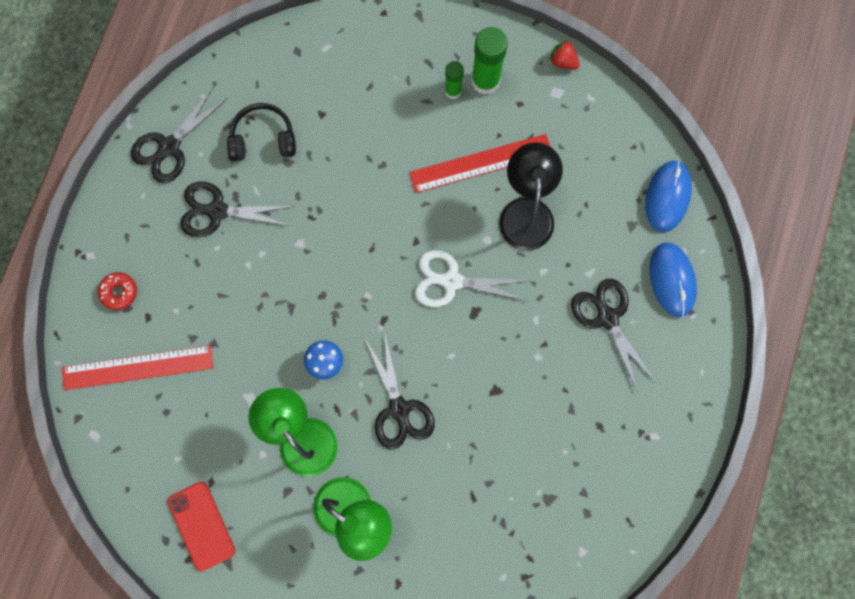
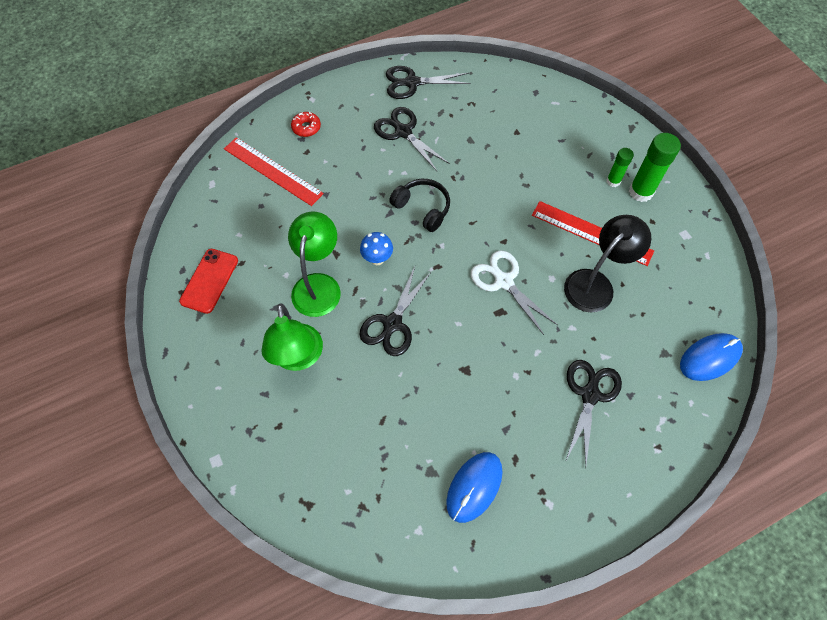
camera: 45 degrees right, 15 degrees down
black headphones [227,103,296,161] -> black headphones moved to [389,179,450,232]
red strawberry [549,40,579,70] -> none
blue mouse [650,243,697,317] -> blue mouse moved to [446,452,503,523]

